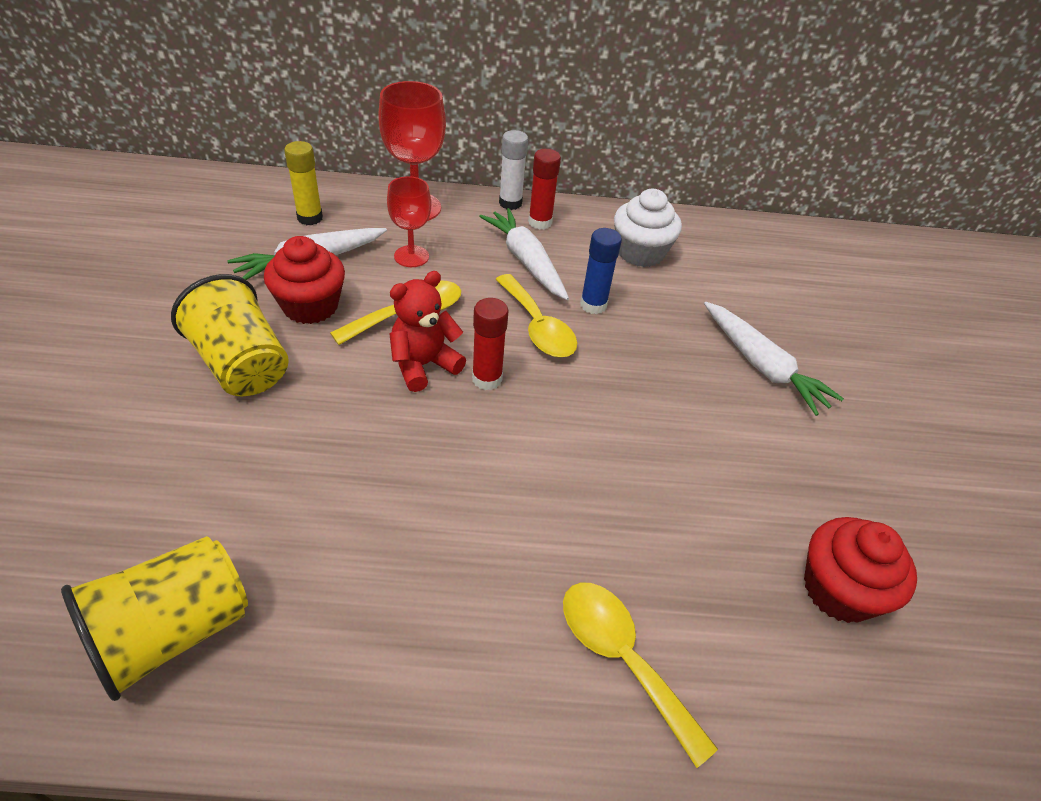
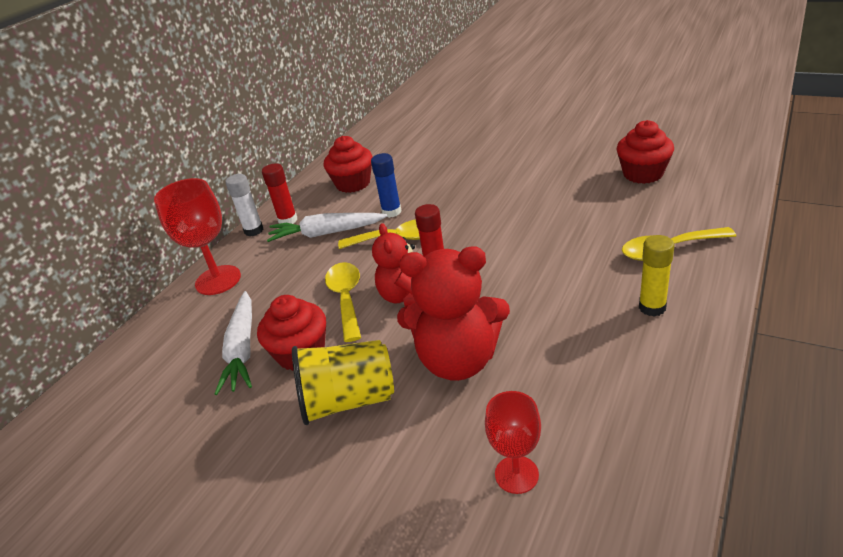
camera: 55 degrees left, 10 degrees down
yellow cup [61,536,248,701] -> none
yellow glue stick [284,141,323,225] -> yellow glue stick moved to [639,235,674,317]
red goblet [387,176,431,267] -> red goblet moved to [485,391,541,494]
white cupcake [614,189,682,267] -> red cupcake [324,136,372,193]
white carrot [704,302,844,416] -> none
none -> red teddy bear [397,247,510,381]

